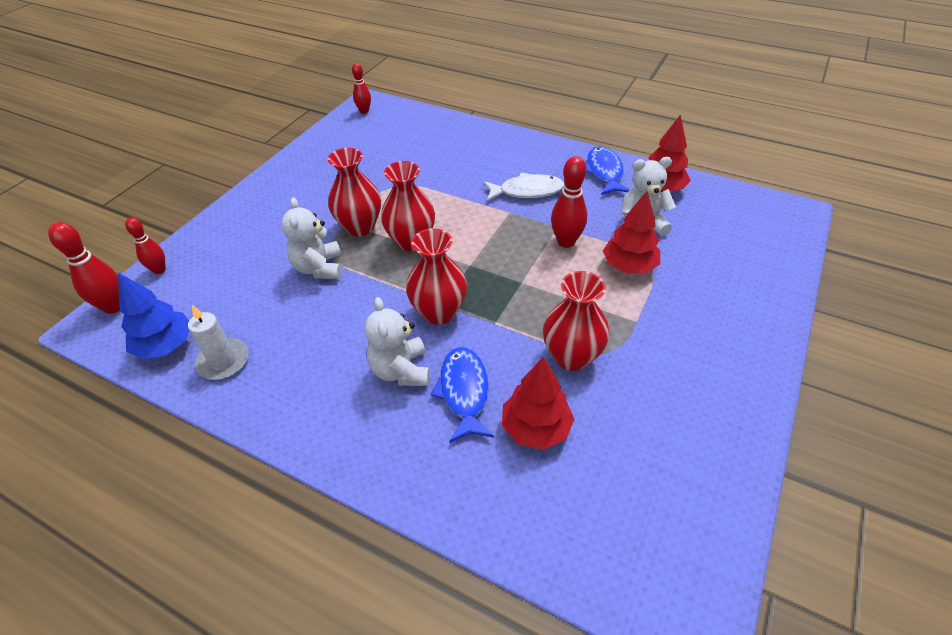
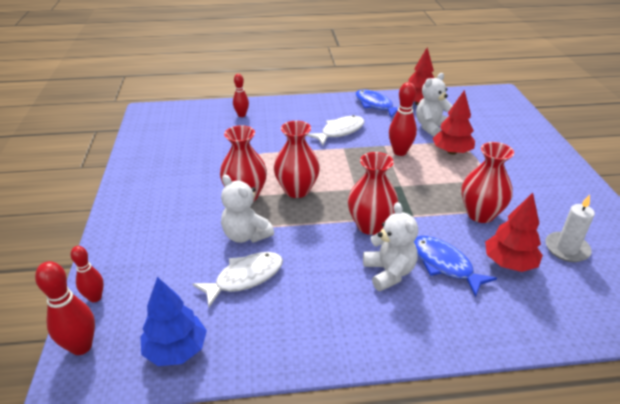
camera: 35 degrees left, 10 degrees down
white candle [188,305,249,380] -> white candle moved to [545,195,595,262]
red bowling pin [352,63,371,114] -> red bowling pin moved to [233,74,249,117]
white teddy bear [365,297,430,386] -> white teddy bear turned 150 degrees counterclockwise [363,202,418,291]
none -> white fish [193,252,283,308]

